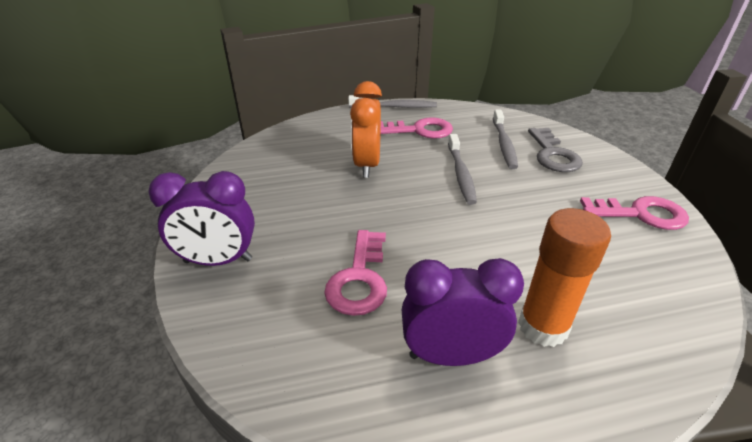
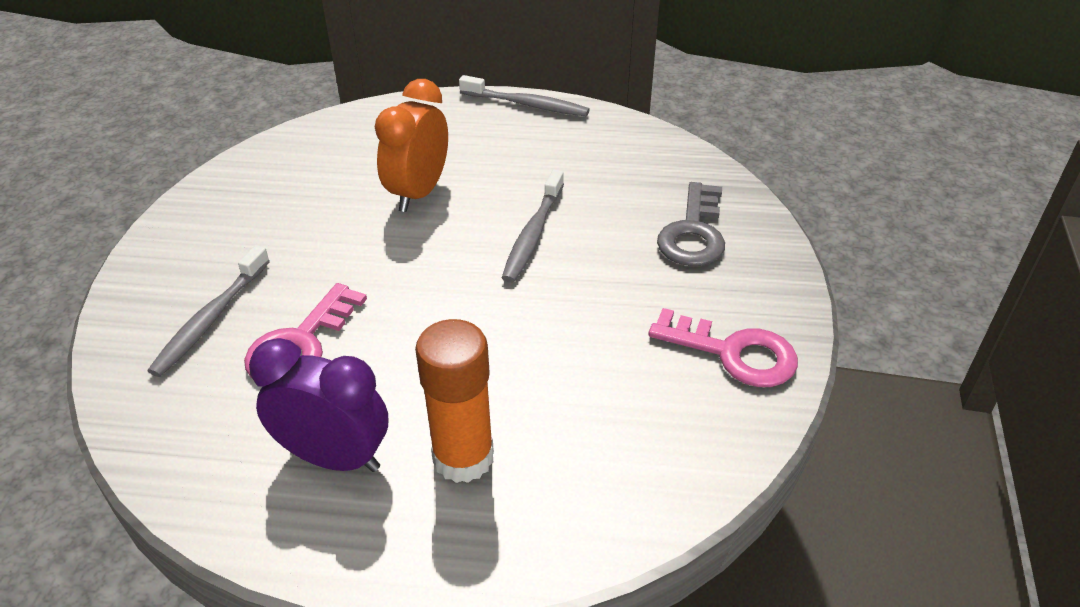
camera: 20 degrees right, 5 degrees up
purple clock [148,171,255,266] -> none
pink key [381,117,453,139] -> none
grey toothbrush [493,110,518,169] -> grey toothbrush moved to [148,245,270,377]

